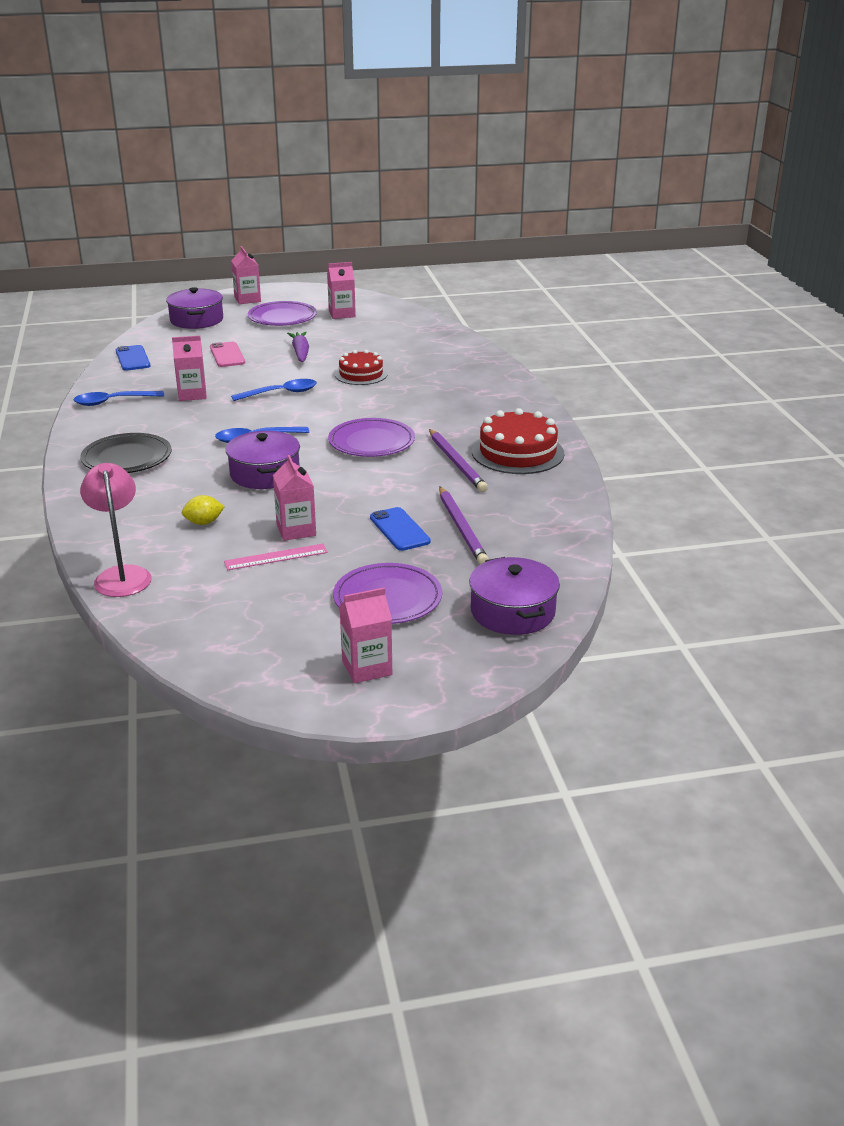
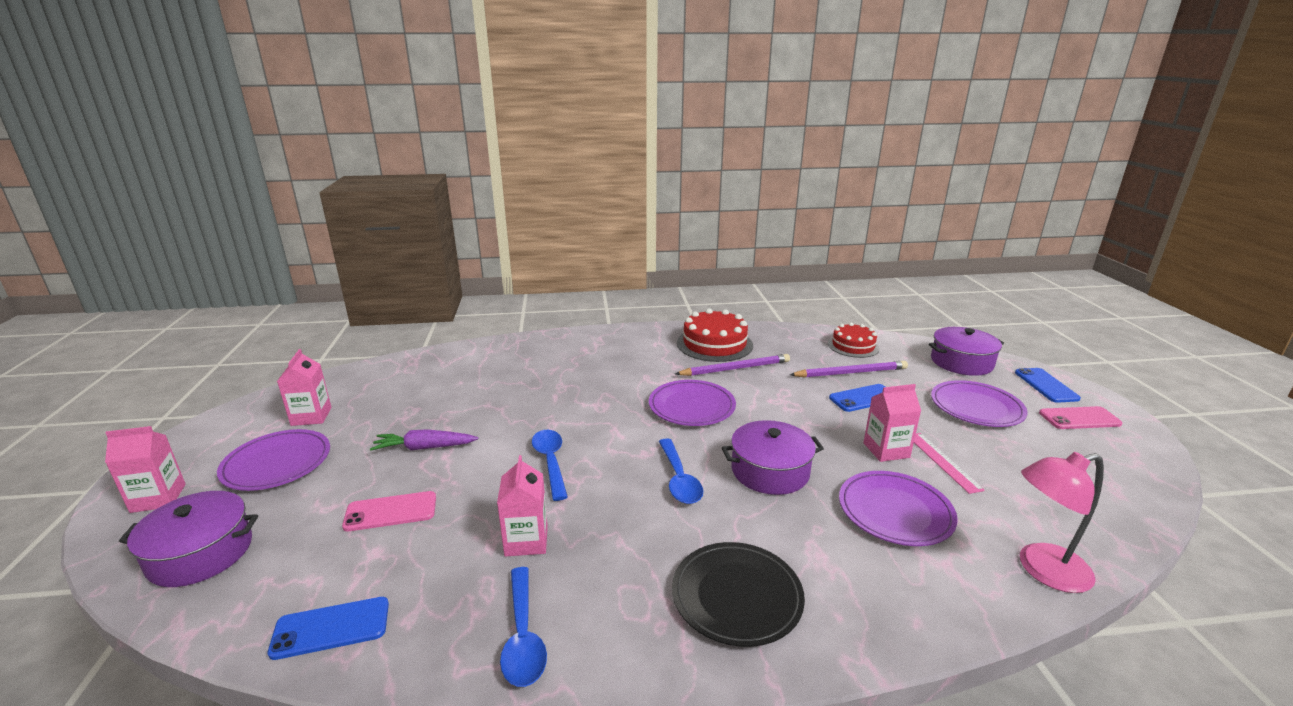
camera: 85 degrees left, 5 degrees down
yellow lemon [182,495,225,525] -> purple plate [839,471,958,546]
red cake [335,350,388,385] -> red cake moved to [828,323,880,358]
pink carton [339,588,392,683] -> pink phone [1039,406,1122,429]
none -> blue phone [1015,368,1081,403]

